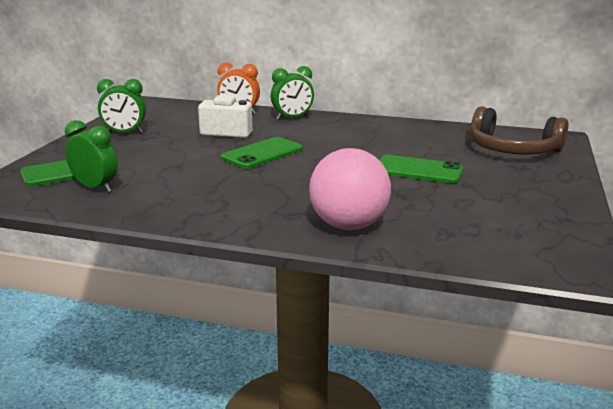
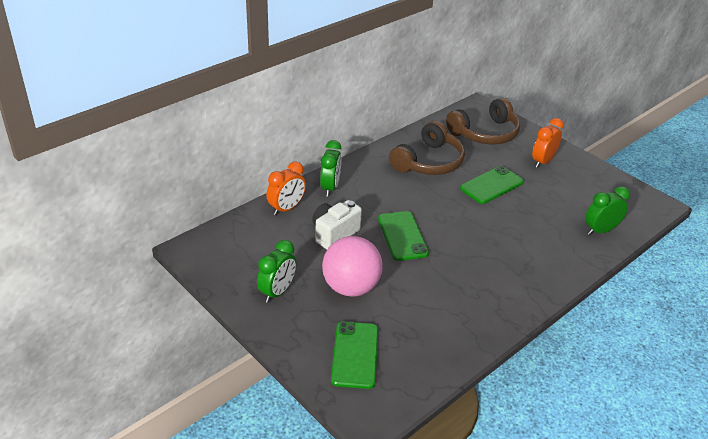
camera: 60 degrees left, 15 degrees up
green clock [65,120,118,192] -> green clock moved to [585,186,630,235]
pink ball [309,148,391,230] -> pink ball moved to [322,236,383,296]
none -> brown headphones [389,121,465,175]
none -> orange clock [532,118,564,168]

